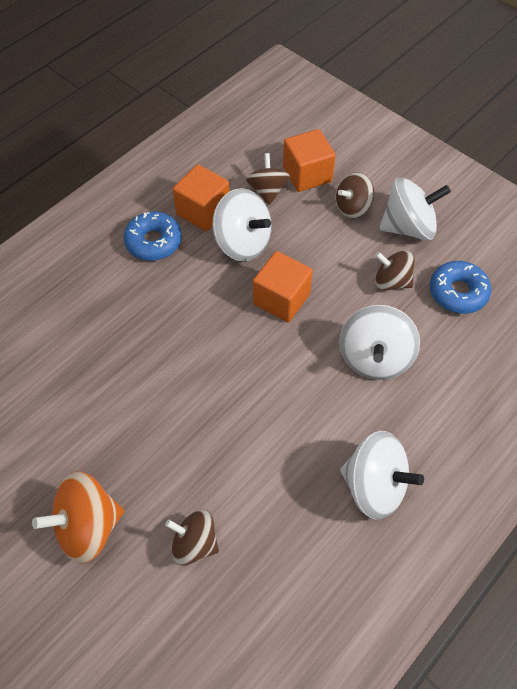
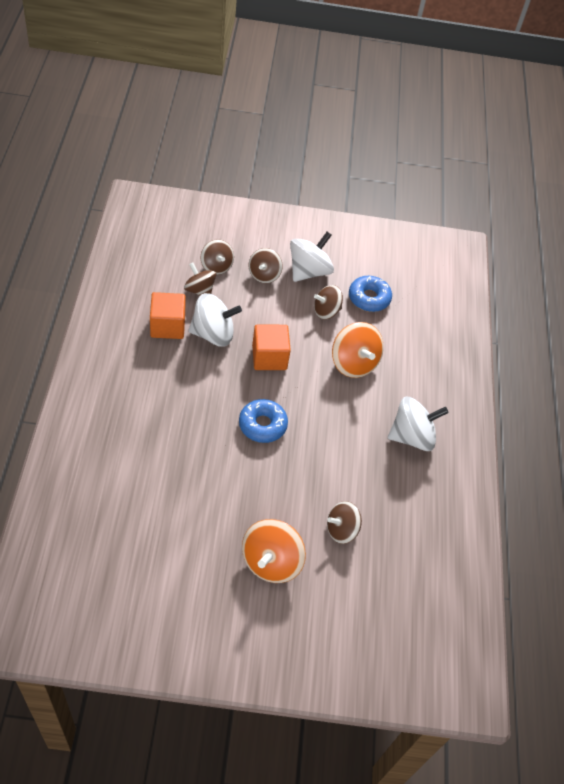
camera: 45 degrees left, 5 degrees down
blue donut [123,211,182,261] -> blue donut moved to [239,399,288,443]
orange cube [283,129,336,192] -> brown spinning top [200,239,234,275]
white spinning top [339,305,420,380] -> orange spinning top [332,322,384,378]

